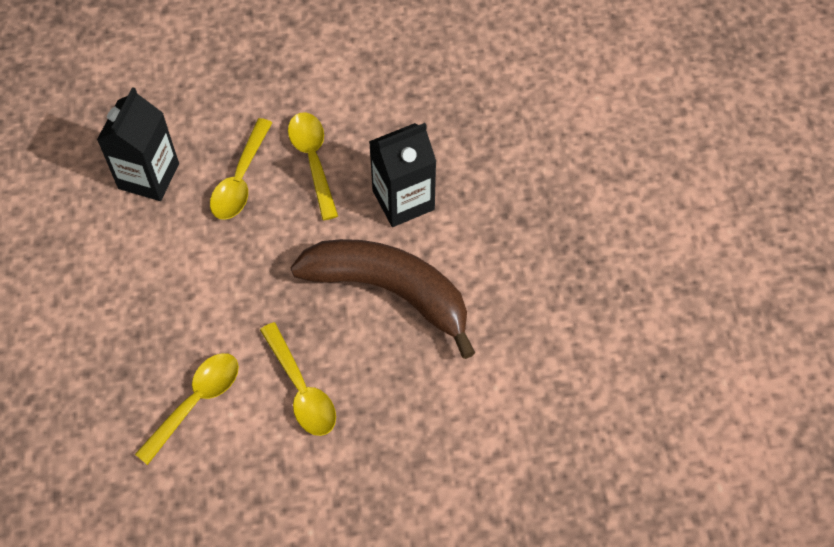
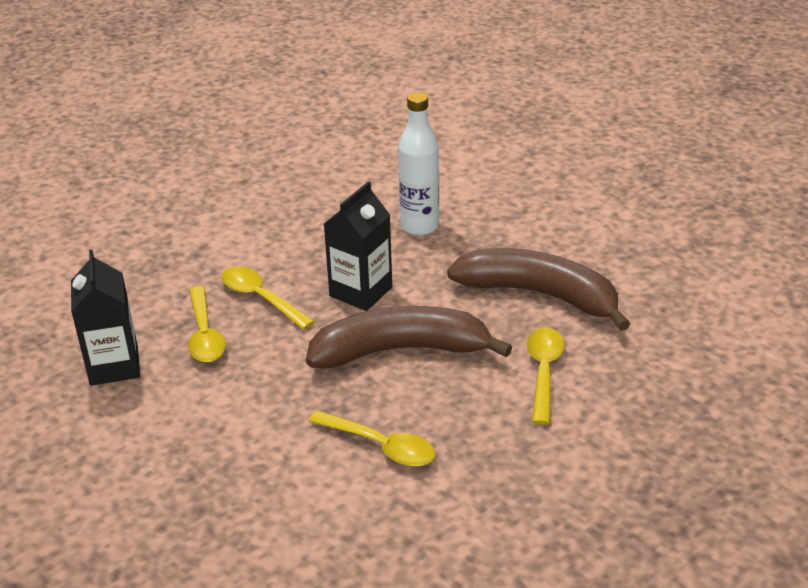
camera: 30 degrees left, 25 degrees down
yellow spoon [135,353,239,465] -> yellow spoon moved to [527,328,565,425]
none -> white bottle [398,92,439,236]
none -> brown banana [447,248,630,331]

